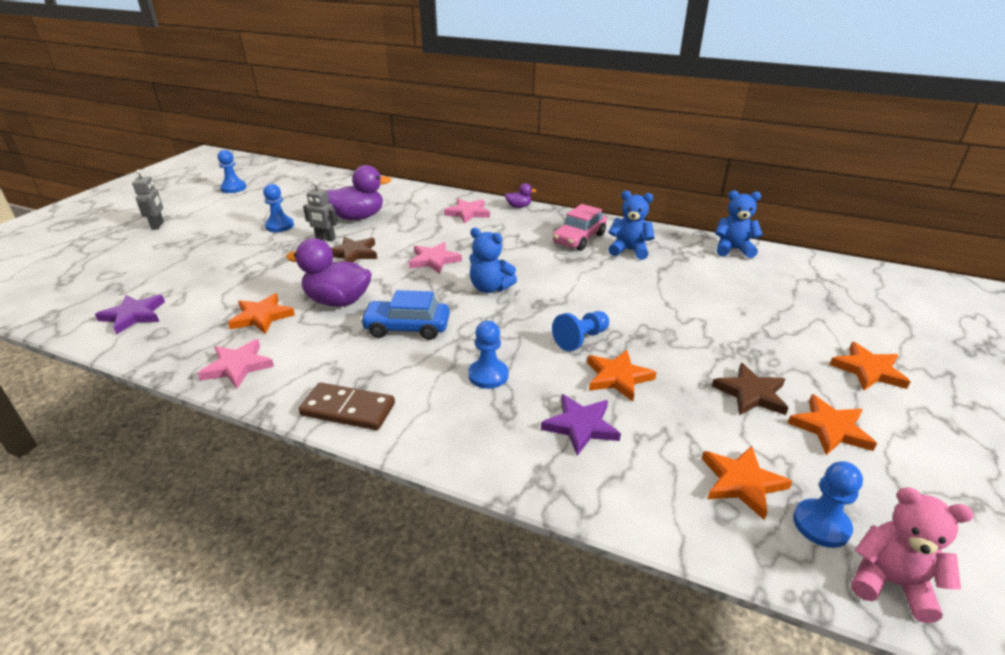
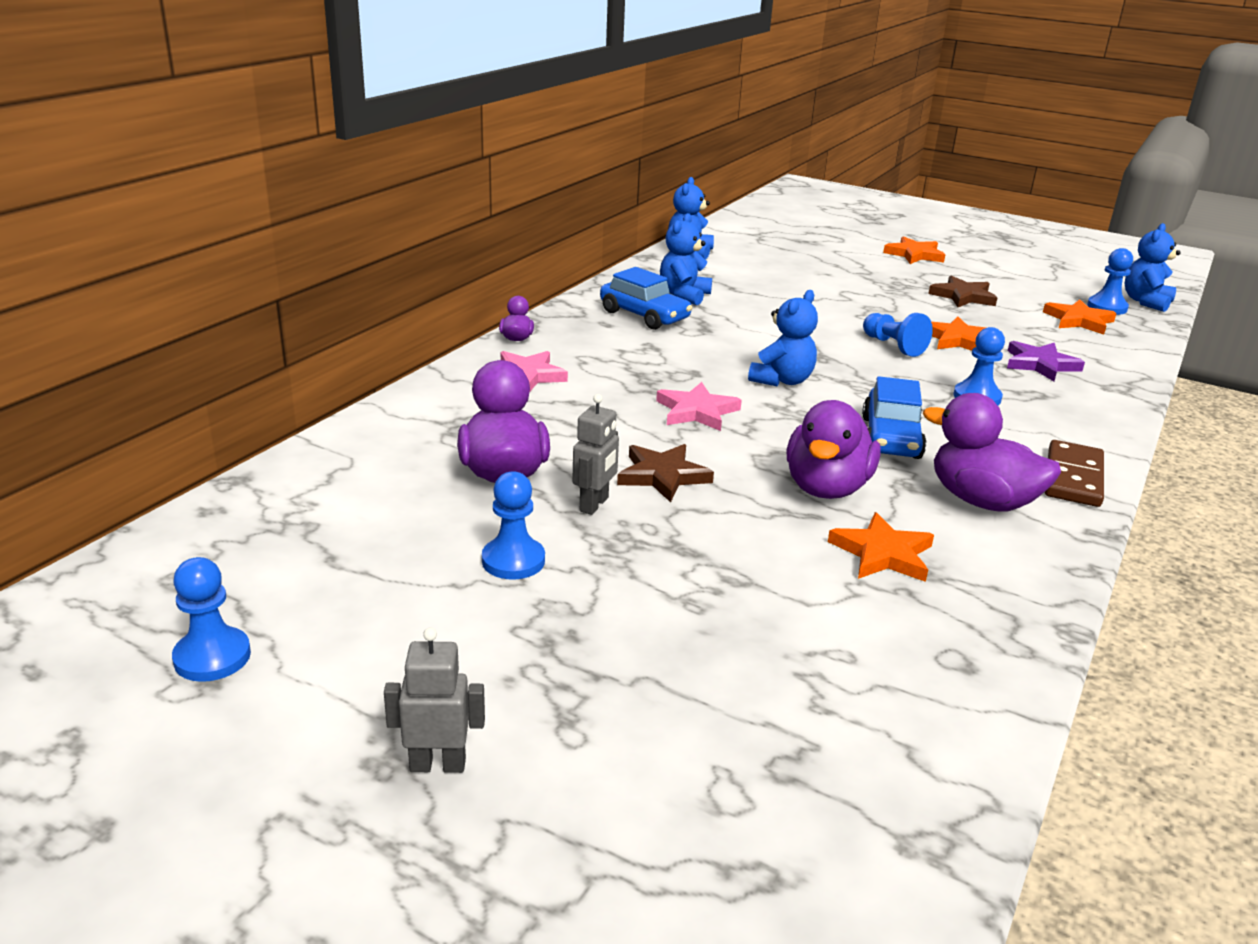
camera: 85 degrees left, 5 degrees down
purple star [95,295,165,335] -> none
pink star [197,339,274,389] -> none
pink car [553,204,607,251] -> blue car [600,267,692,330]
orange star [788,394,877,455] -> none
pink teddy bear [851,487,974,623] -> blue teddy bear [1125,223,1180,312]
none -> purple duck [923,393,1061,512]

